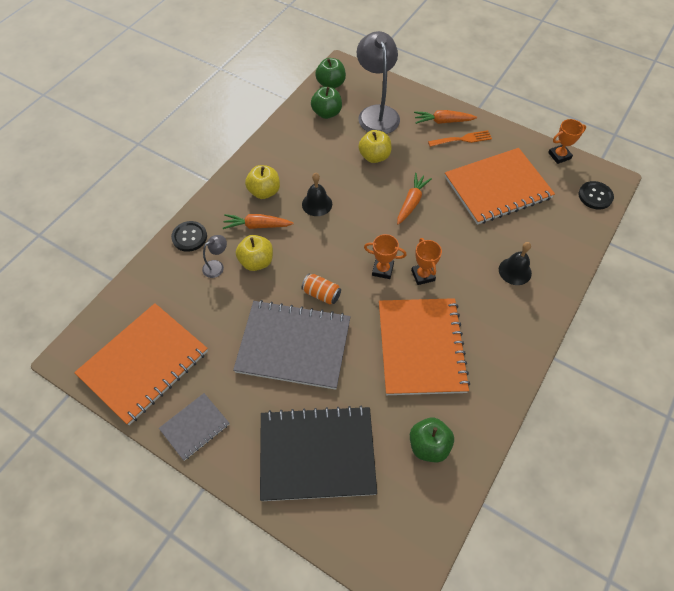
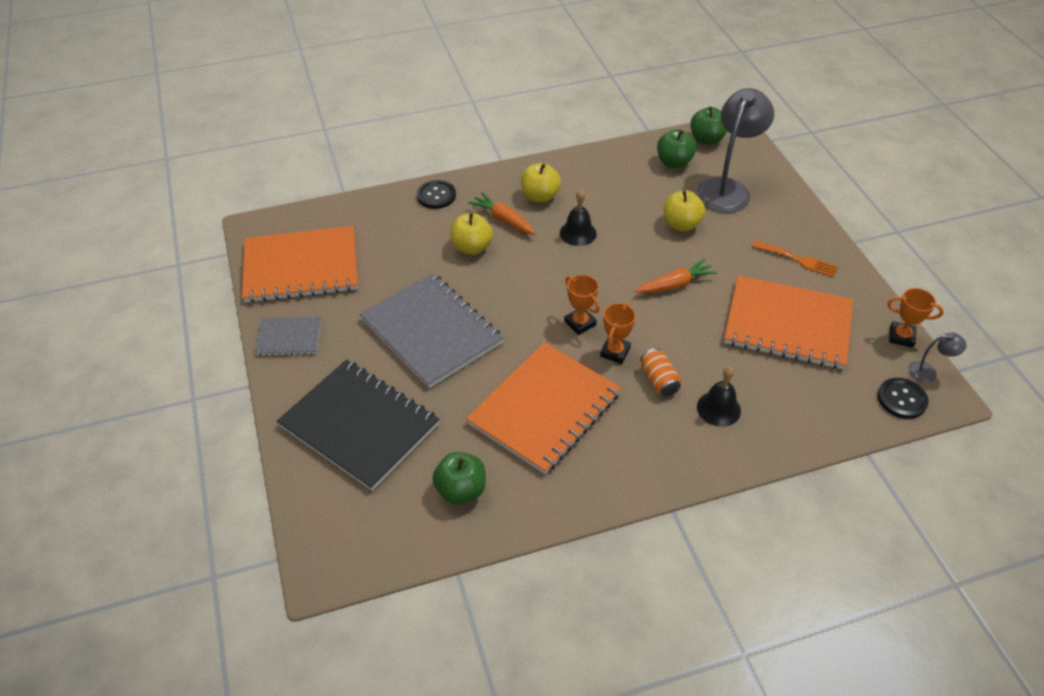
camera: 40 degrees right, 10 degrees down
grey lamp [202,235,227,278] -> grey lamp moved to [908,332,967,383]
orange can [301,274,341,305] -> orange can moved to [640,348,681,396]
orange carrot [414,110,477,124] -> none

